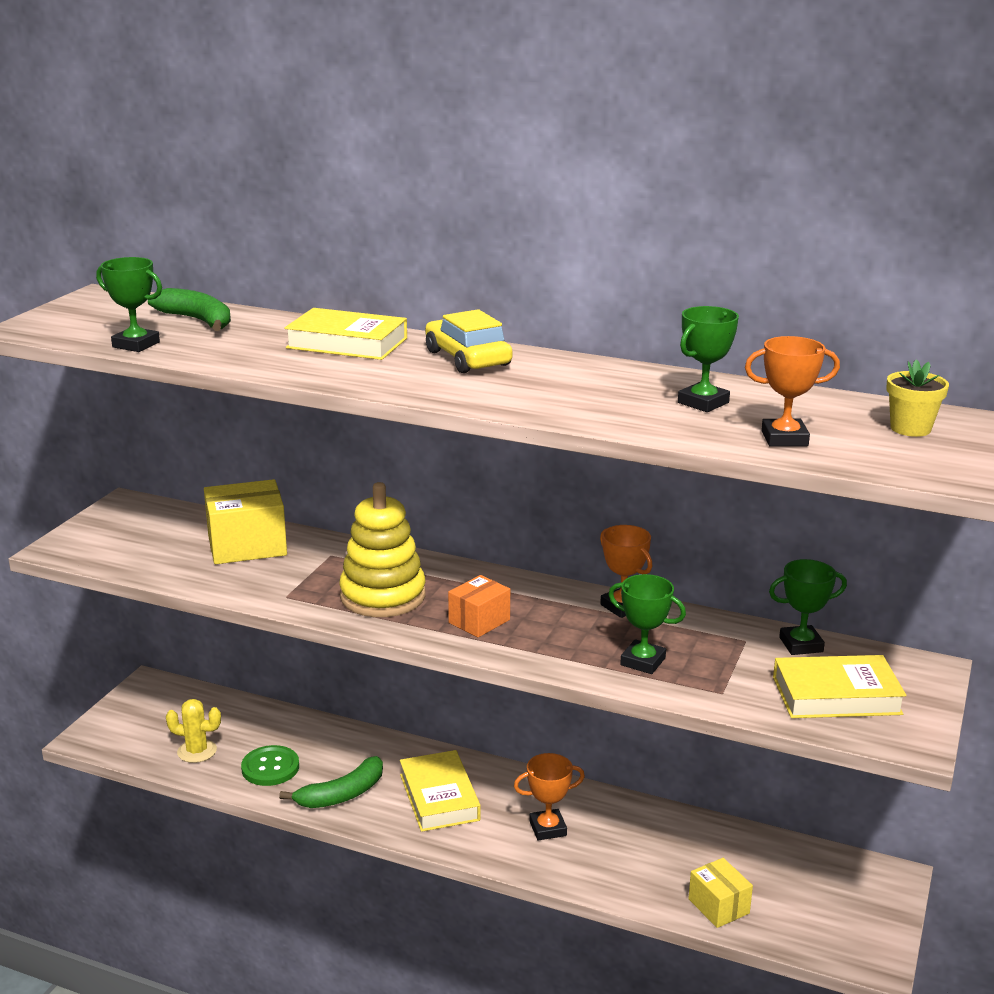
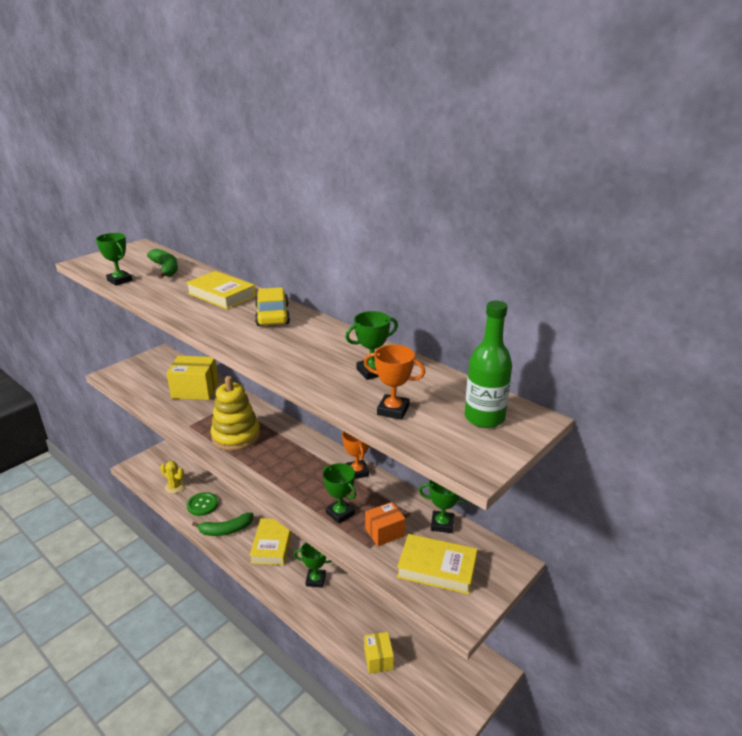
camera: 20 degrees right, 5 degrees up
orange box [448,575,510,638] -> orange box moved to [365,502,406,546]
orange trophy [514,753,585,841] -> green trophy [294,542,332,588]
yellow flower pot [886,359,949,437] -> green bottle [465,301,512,428]

